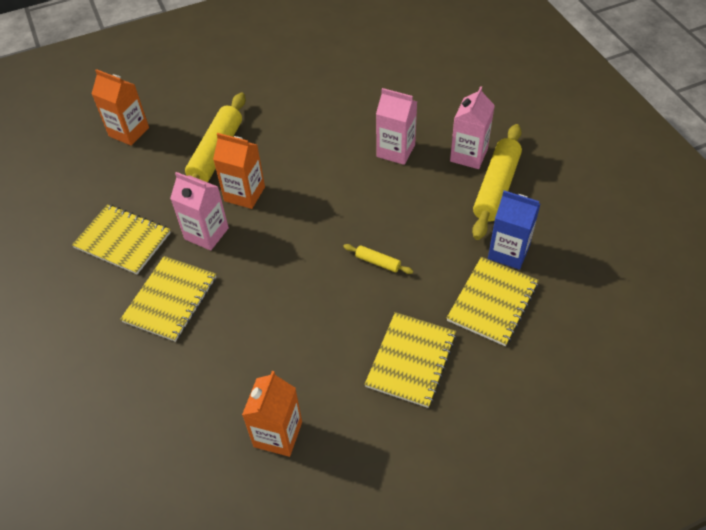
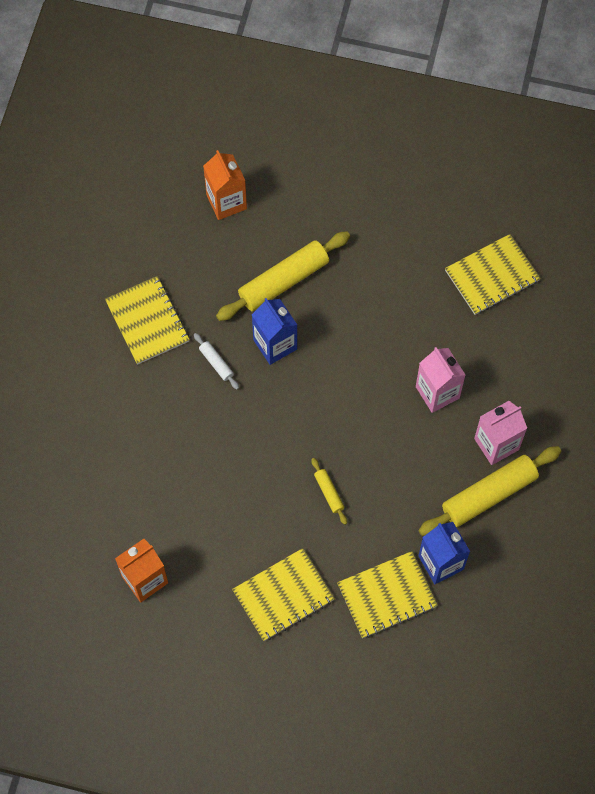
camera: 35 degrees right, 15 degrees up
yellow notebook [120,256,216,342] -> yellow notebook moved to [445,234,541,315]
pink carton [170,172,229,251] -> white rolling pin [194,333,239,389]
orange carton [213,133,265,209] -> blue carton [252,298,297,365]

